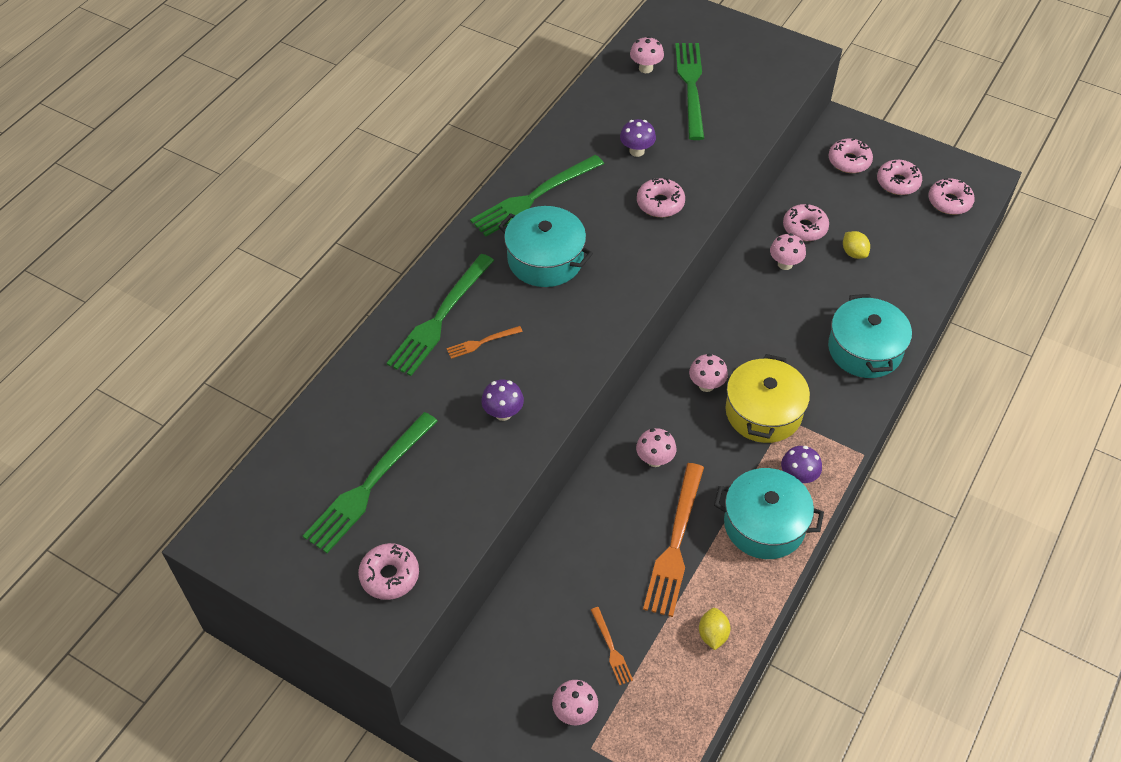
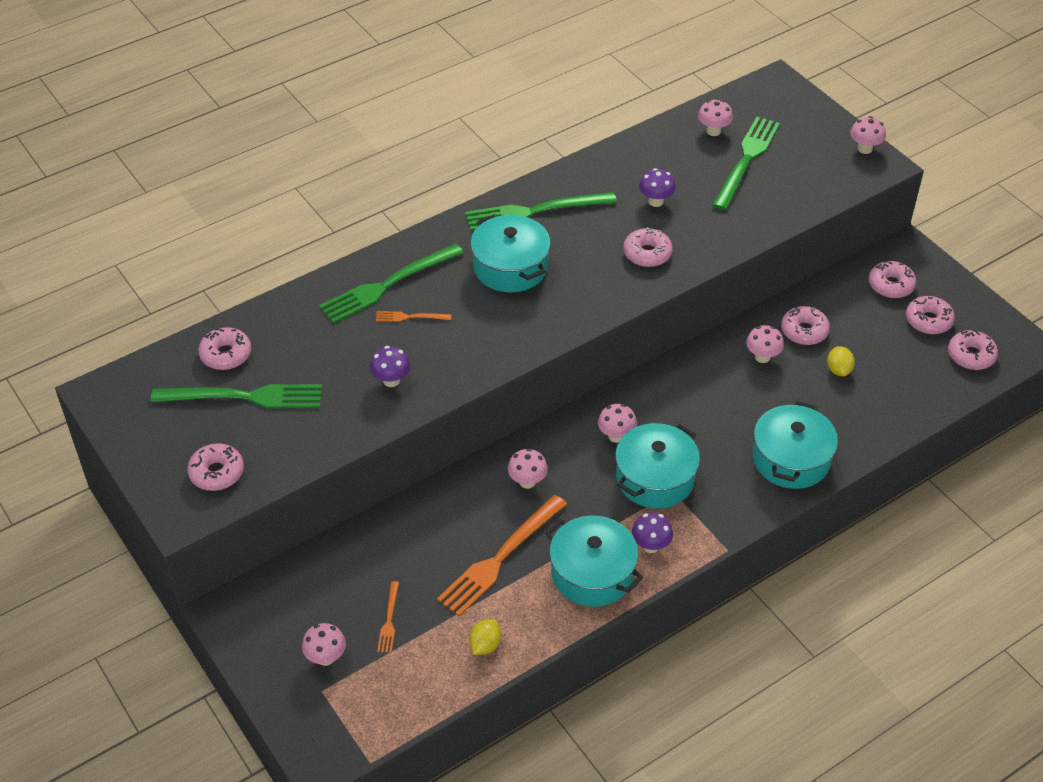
camera: 25 degrees right, 5 degrees down
green fork [303,412,437,553] -> green fork turned 150 degrees counterclockwise [151,384,322,408]
yellow pot [725,354,810,443] -> turquoise pot [615,423,700,509]
none -> pink donut [198,328,251,370]
none -> pink mushroom [850,116,886,154]

